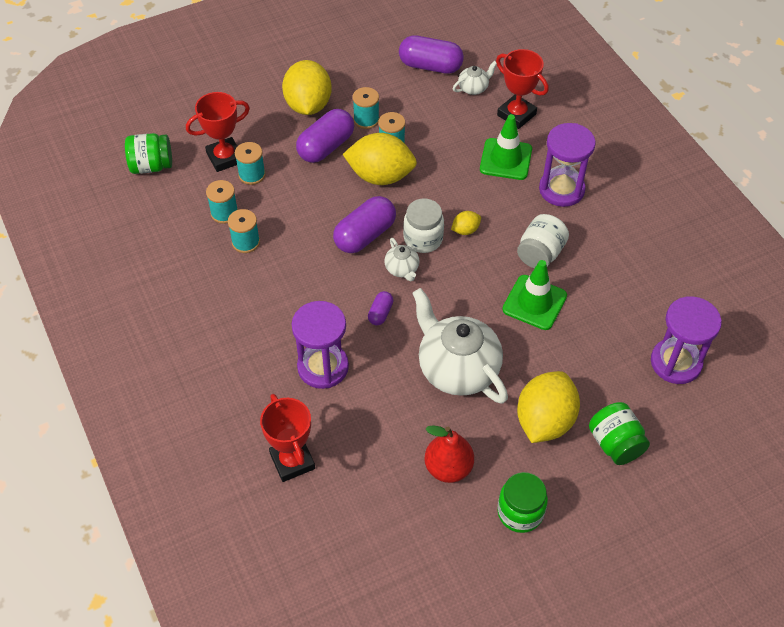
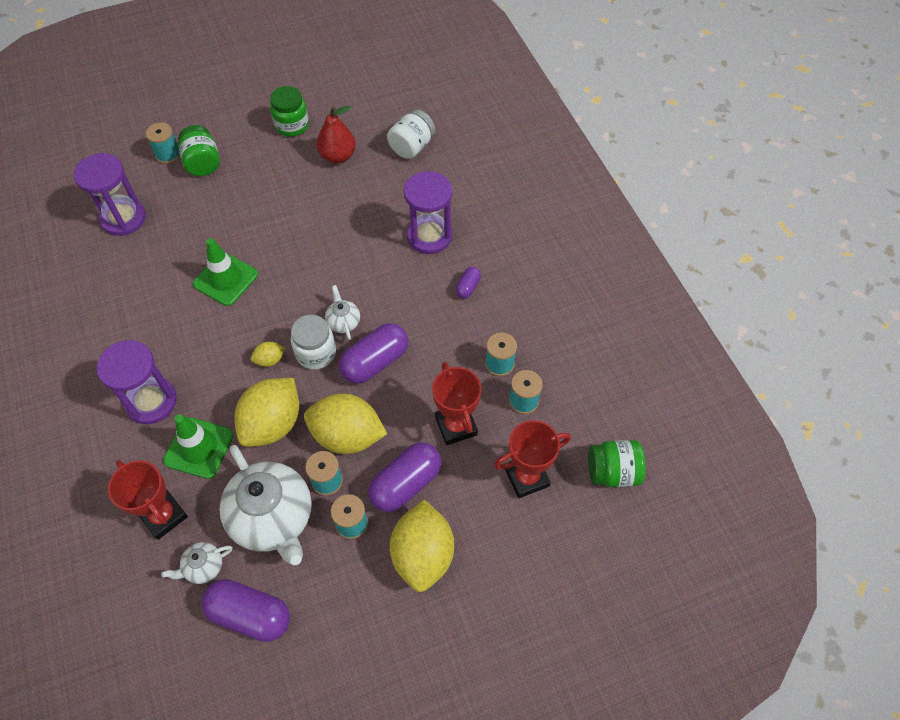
camera: 175 degrees left, 5 degrees up
turquoise spool [235,142,265,185] -> turquoise spool moved to [146,122,180,164]
red trophy [260,394,315,482] -> red trophy moved to [432,362,482,445]
purple capsule [368,291,393,325] -> purple capsule moved to [455,267,481,298]
white teapot [413,288,508,404] -> white teapot moved to [219,445,312,565]
white jar [517,214,569,268] -> white jar moved to [387,109,435,159]
yellow lemon [517,371,580,443] -> yellow lemon moved to [234,378,299,447]

